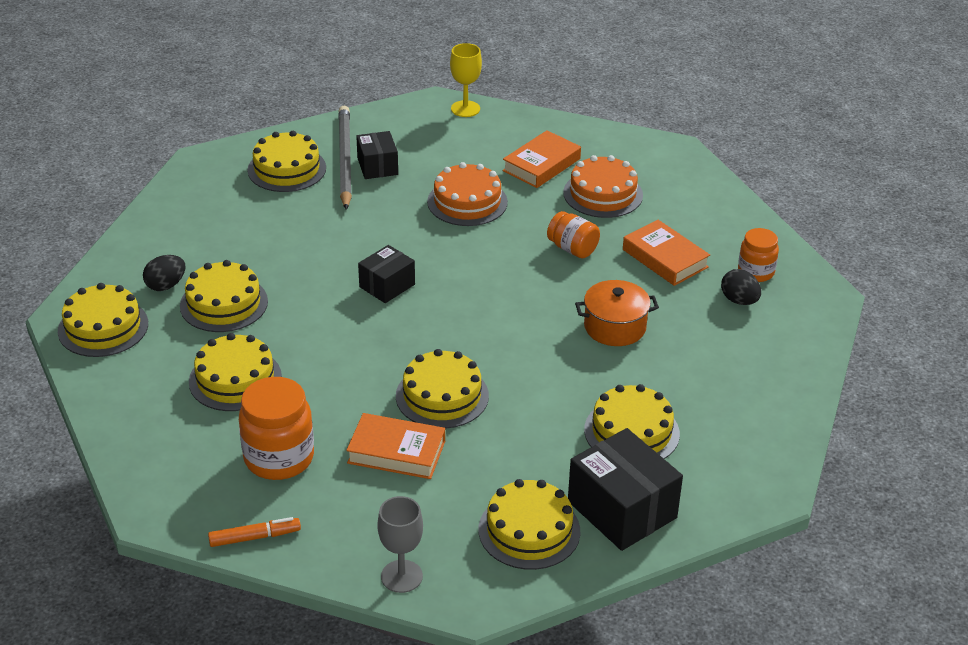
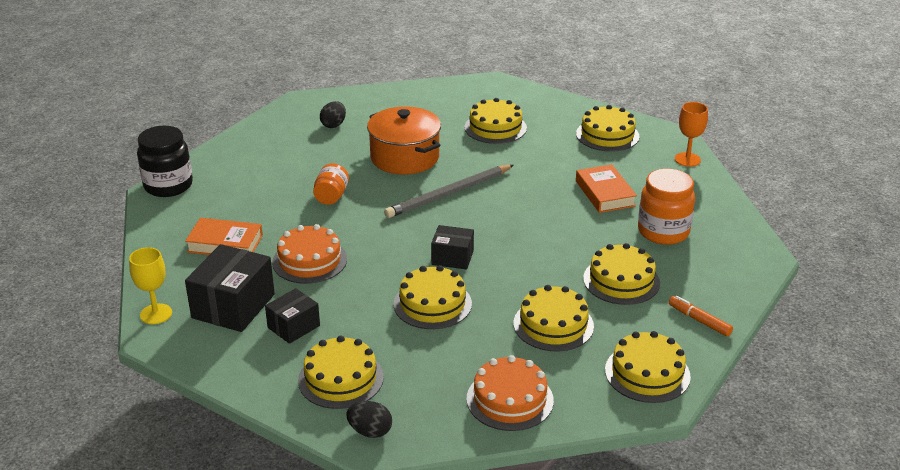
camera: 120 degrees left, 5 degrees down
black egg [143,255,185,291] -> black egg moved to [346,401,392,438]
orange marker [208,517,301,547] -> orange marker moved to [669,296,733,336]
grey pencil [338,106,352,210] -> grey pencil moved to [384,165,514,218]
grey goblet [378,496,423,593] -> orange goblet [675,102,708,167]
yellow cake [396,349,489,429] -> yellow cake moved to [393,265,472,329]
orange cake [563,155,643,218] -> orange cake moved to [467,355,554,431]
black box [568,428,683,551] -> black box moved to [185,244,275,332]
orange pot [575,280,659,346] -> orange pot [367,107,441,174], size x1.50
orange book [623,220,710,286] -> none
orange jar [738,228,779,282] -> none
none -> black jar [137,126,193,197]

